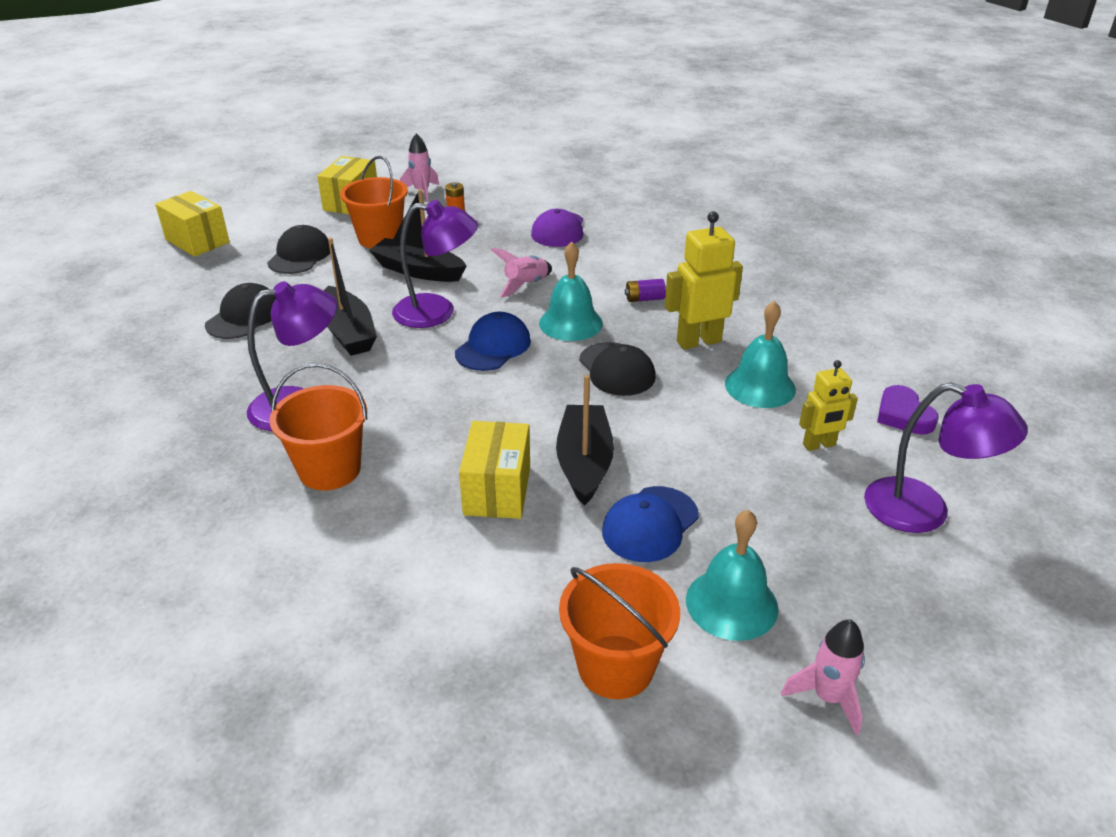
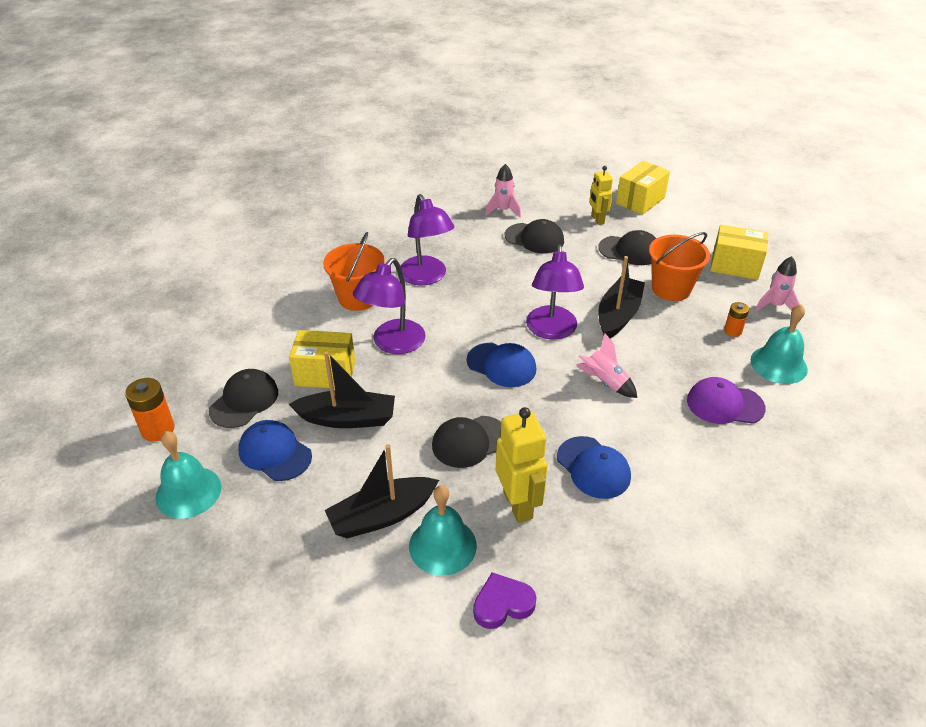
camera: 90 degrees right, 5 degrees up
black boat [324,238,377,356] -> black boat moved to [325,444,439,538]
turquoise bell [539,242,603,341] -> turquoise bell moved to [751,304,808,384]
orange bucket [559,563,680,699] -> orange battery [125,378,175,442]
purple battery [625,279,666,302] -> blue cap [557,436,631,499]
pink rocket [781,620,865,736] -> pink rocket moved to [485,164,521,217]
yellow robot [799,360,858,451] -> yellow robot moved to [589,166,613,225]
purple lamp [864,382,1028,533] -> purple lamp moved to [353,258,426,354]
purple heart [877,385,939,435] -> purple heart moved to [473,572,536,629]
none -> black cap [209,369,278,428]

